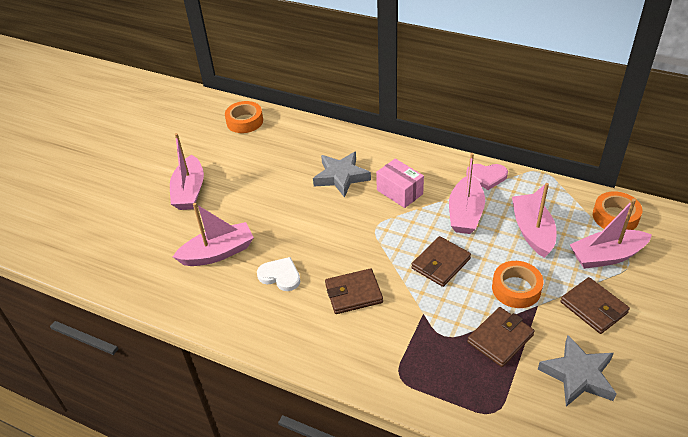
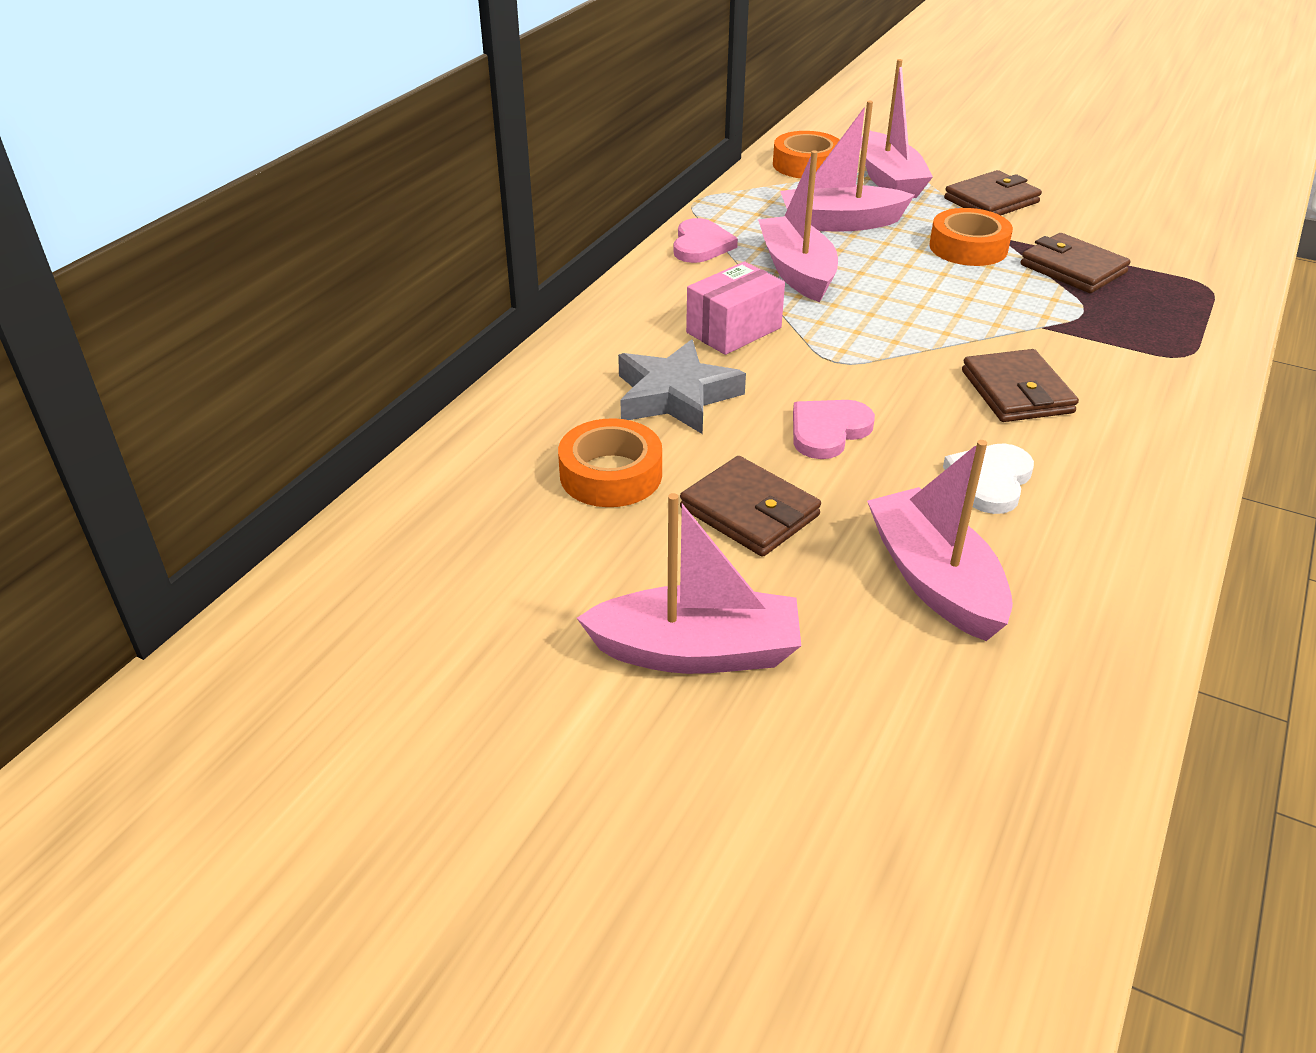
camera: 90 degrees left, 5 degrees down
orange tape [225,101,263,133] -> orange tape moved to [558,418,662,507]
brown wallet [411,236,471,287] -> brown wallet moved to [680,456,821,557]
pink boat [449,153,485,234] -> pink boat turned 120 degrees counterclockwise [758,150,838,302]
grey star [538,335,617,407] -> none
none -> pink heart [793,400,875,459]

